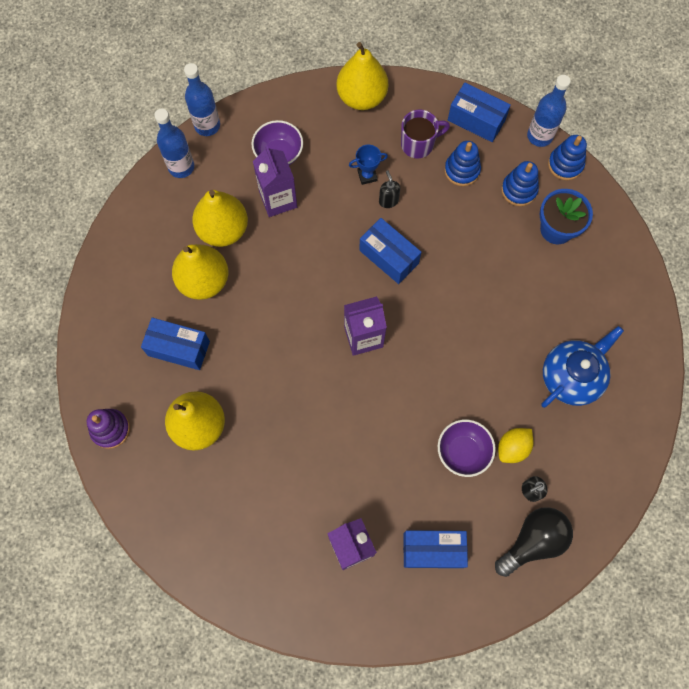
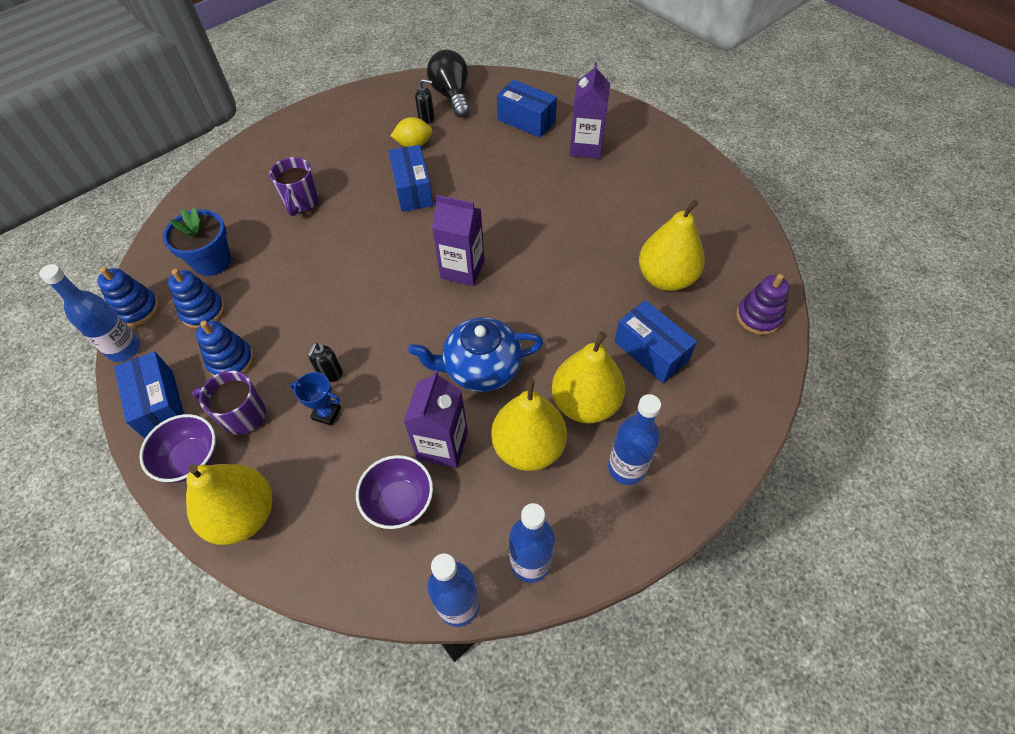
camera: 145 degrees left, 15 degrees down
blue box [359,218,421,284] -> blue box moved to [388,145,433,212]
purple bowl [438,419,496,477] -> purple bowl moved to [139,414,216,483]
black light bulb [495,507,573,577] -> black light bulb turned 75 degrees clockwise [427,50,470,118]
blue teapot [541,326,624,408] -> blue teapot moved to [408,317,543,392]
none -> purple mug [269,157,319,216]
none -> blue bottle [608,394,661,485]

